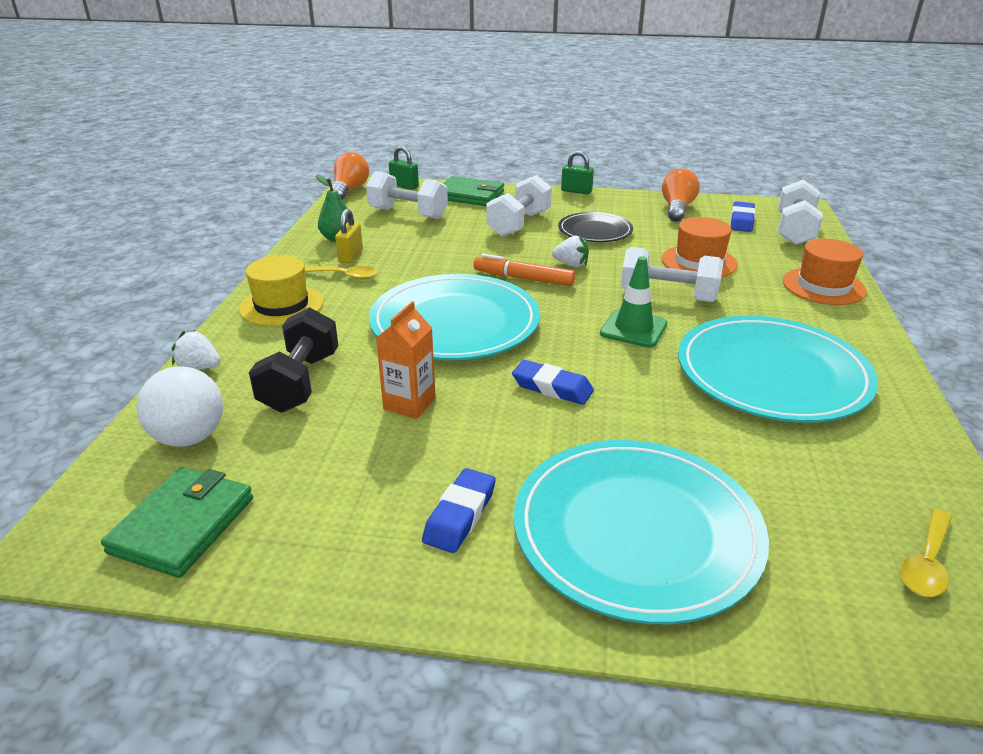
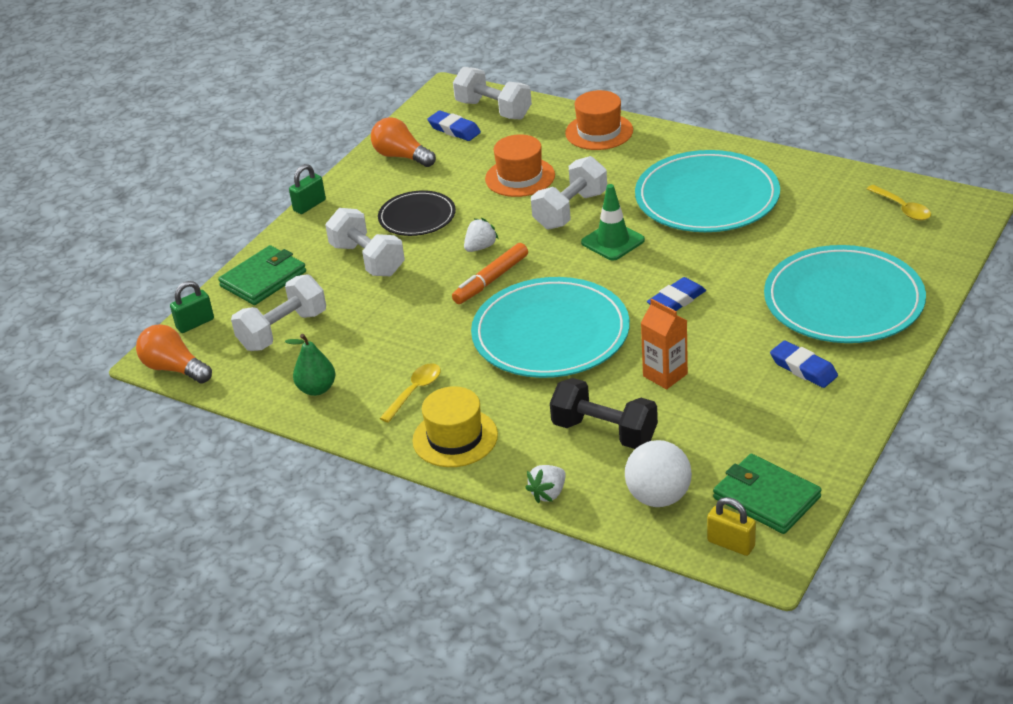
camera: 65 degrees left, 5 degrees up
yellow padlock [335,209,363,263] -> yellow padlock moved to [707,497,756,556]

